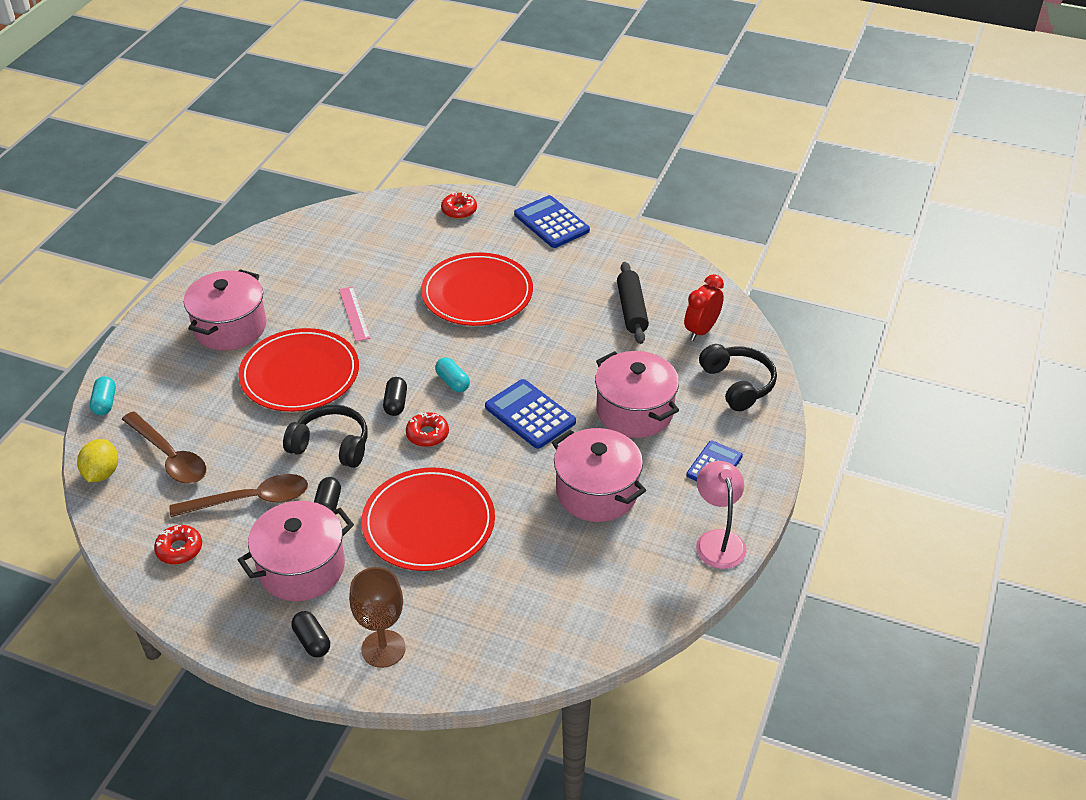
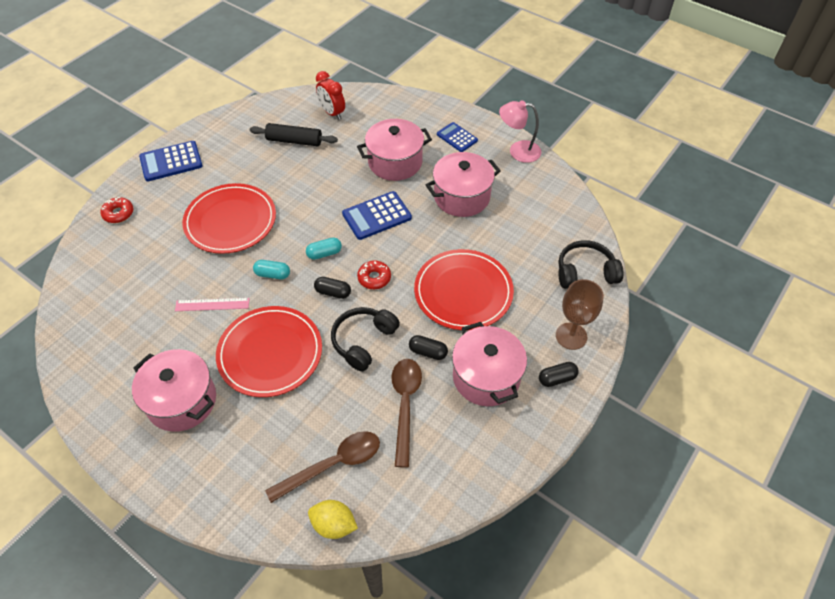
camera: 75 degrees left, 10 degrees up
turquoise capsule [90,376,116,415] -> turquoise capsule moved to [253,260,290,279]
red donut [154,525,202,564] -> none
black headphones [699,344,777,411] -> black headphones moved to [559,240,624,289]

